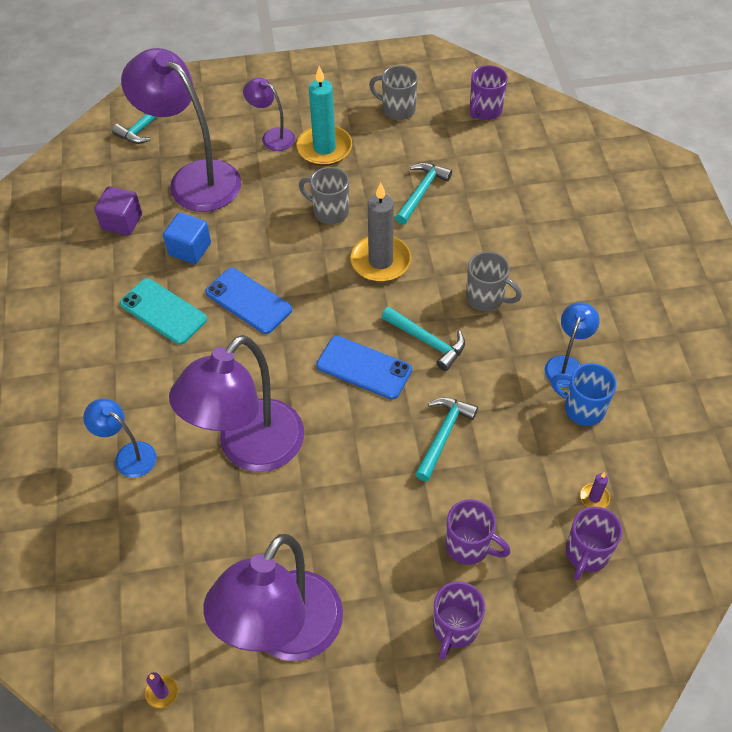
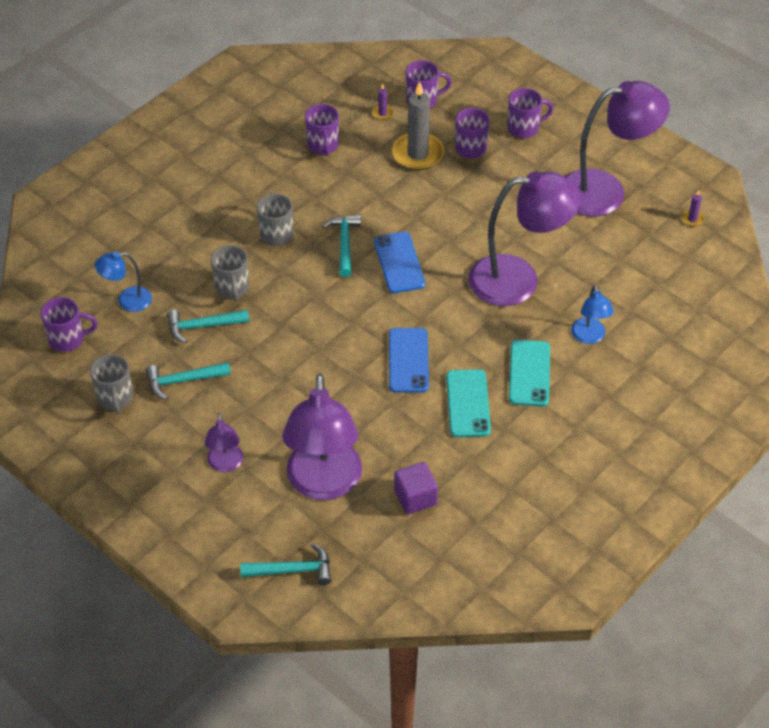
camera: 130 degrees left, 5 degrees down
blue cube [163,212,211,264] -> none
turquoise candle [297,66,352,166] -> none
grey mug [299,167,349,224] -> grey mug moved to [211,245,249,301]
grey candle [350,182,411,282] -> grey candle moved to [392,81,444,170]
turquoise hammer [415,397,478,481] -> turquoise hammer moved to [146,362,231,400]
blue lamp [544,302,600,388] -> blue lamp moved to [95,252,152,312]
blue mug [551,363,616,426] -> purple mug [305,104,339,156]
none -> turquoise phone [509,340,550,406]

